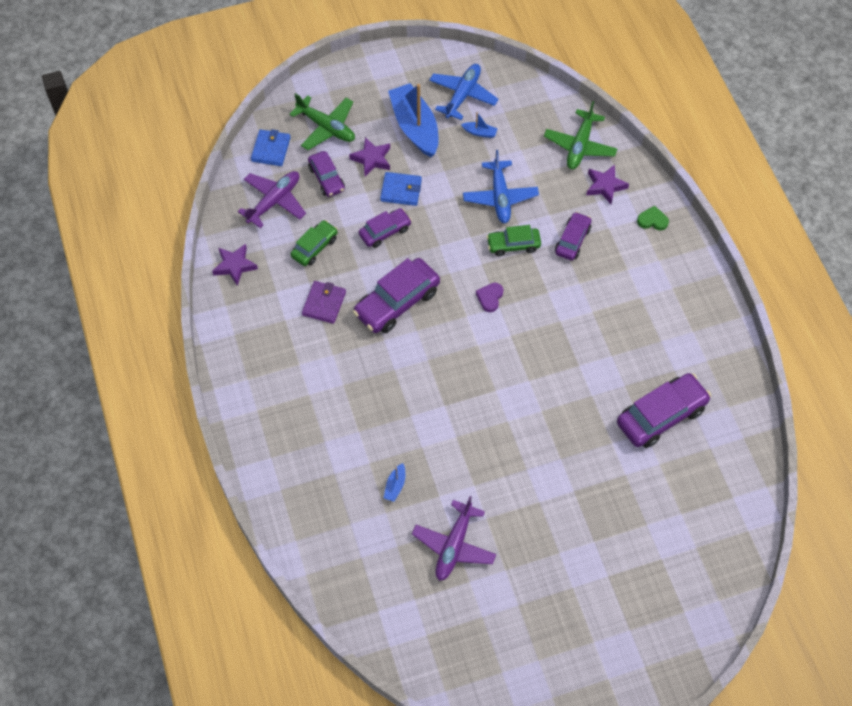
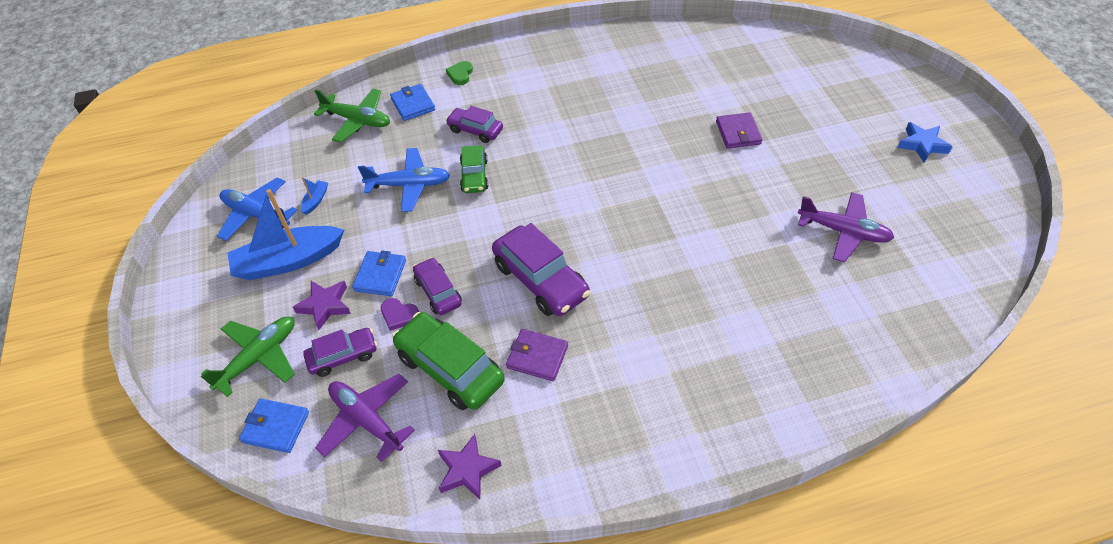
camera: 85 degrees left, 10 degrees down
green car [291,220,338,266] -> green car [392,312,505,410], size x1.68
blue boat [384,463,405,502] -> none
purple heart [476,283,503,312] -> purple heart moved to [381,298,419,331]
purple star [586,165,629,204] -> blue wallet [390,84,435,121]
purple car [617,373,711,448] -> none
none -> purple wallet [716,112,763,149]
none -> blue star [897,122,953,163]

